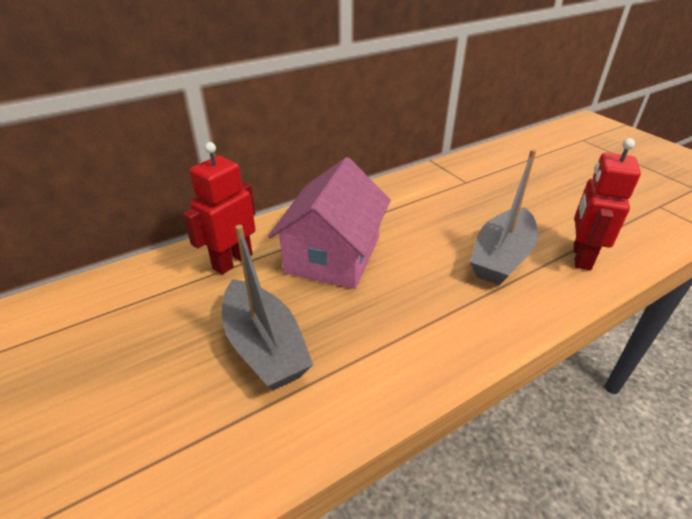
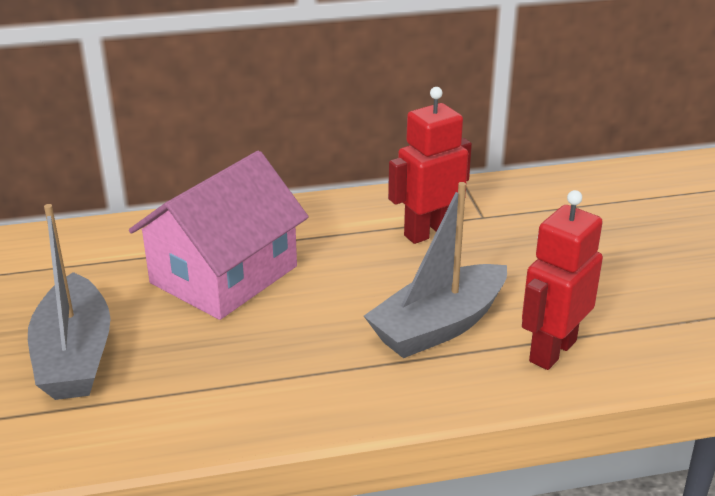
camera: 20 degrees right, 5 degrees down
red robot [183,142,255,275] -> red robot moved to [388,87,472,244]

